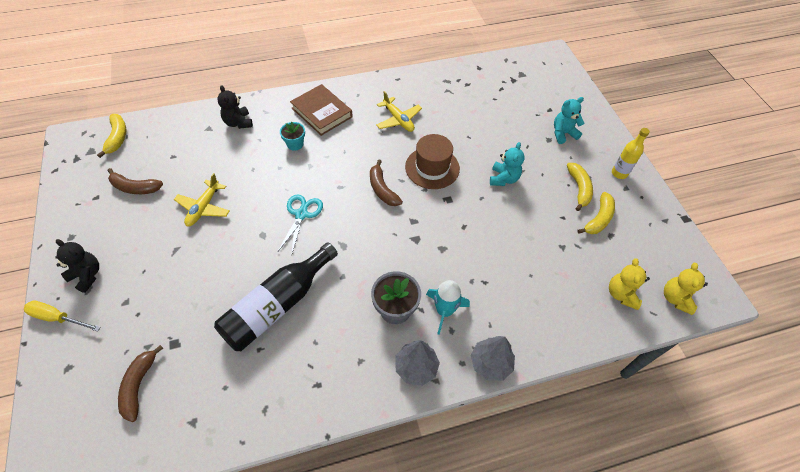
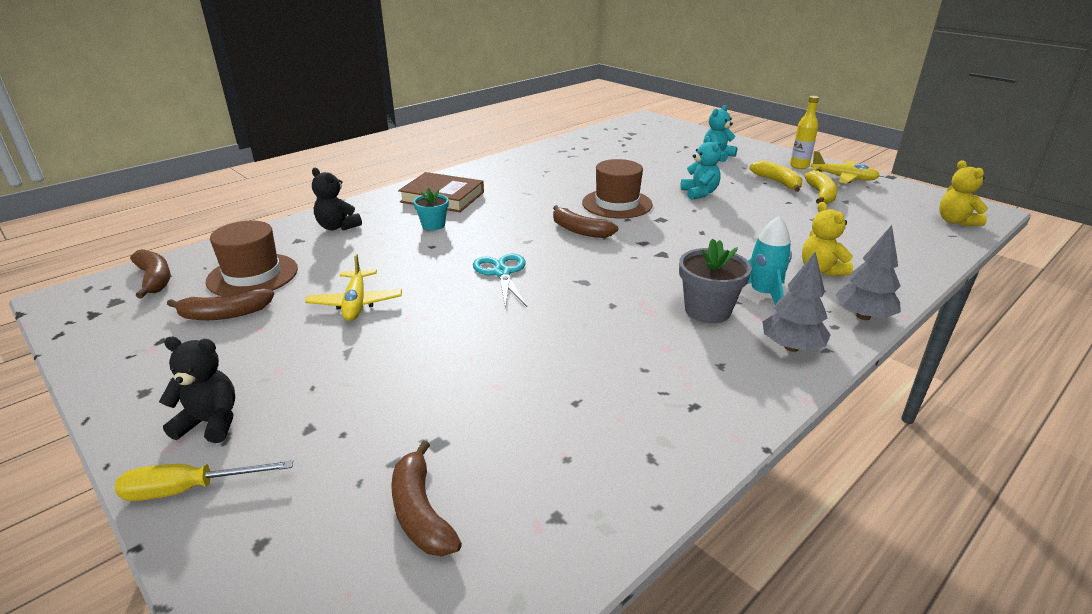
camera: 25 degrees left, 25 degrees down
yellow banana [97,114,126,158] -> brown banana [130,249,171,298]
black bottle [214,242,338,351] -> none
yellow plane [376,91,422,132] -> yellow plane moved to [811,151,880,184]
yellow teddy bear [609,258,650,310] -> yellow teddy bear moved to [802,202,853,276]
none -> brown hat [205,221,298,296]

